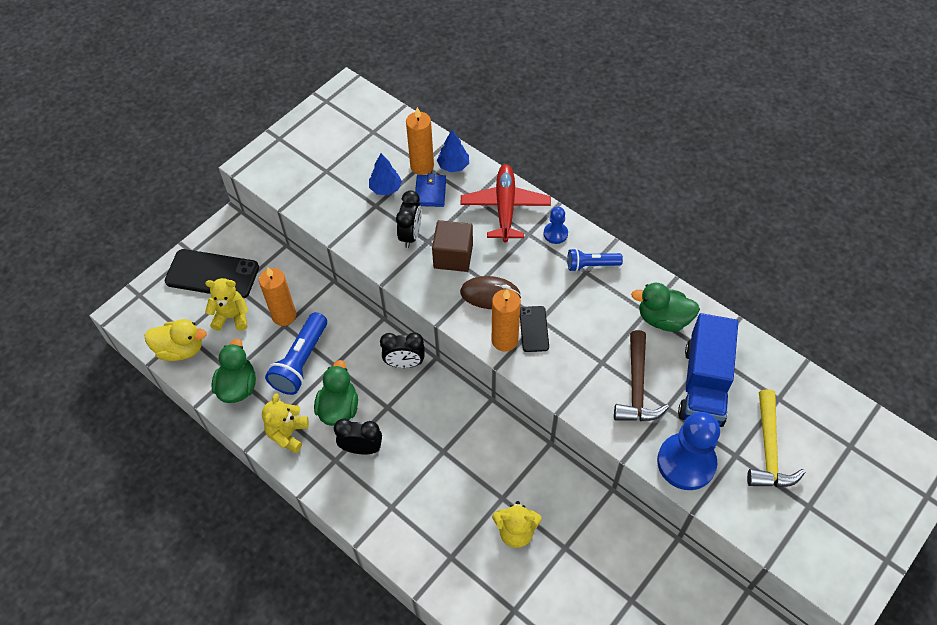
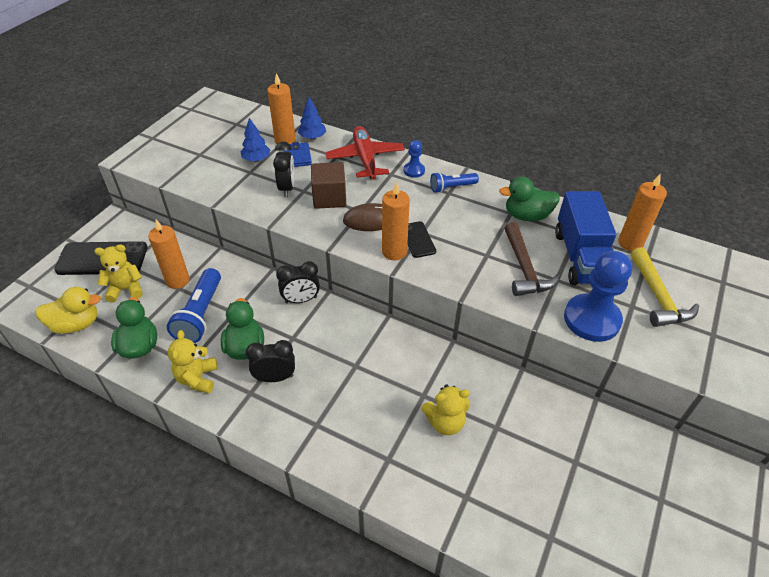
camera: 15 degrees left, 10 degrees down
none -> orange candle [618,173,667,251]

